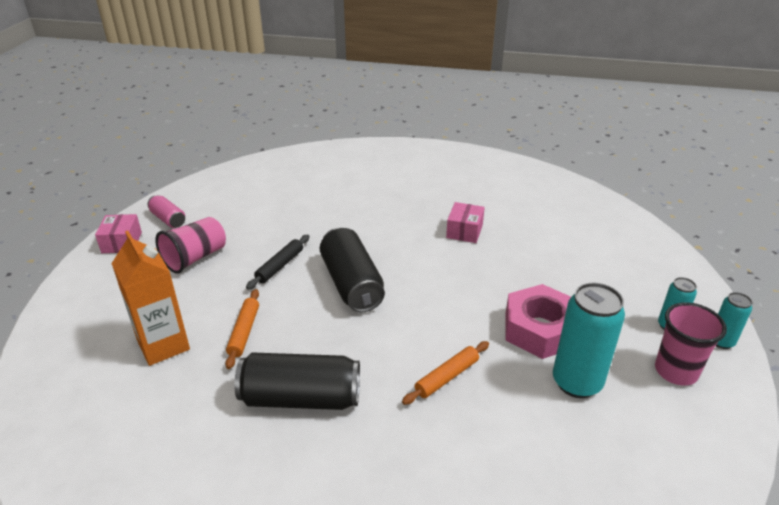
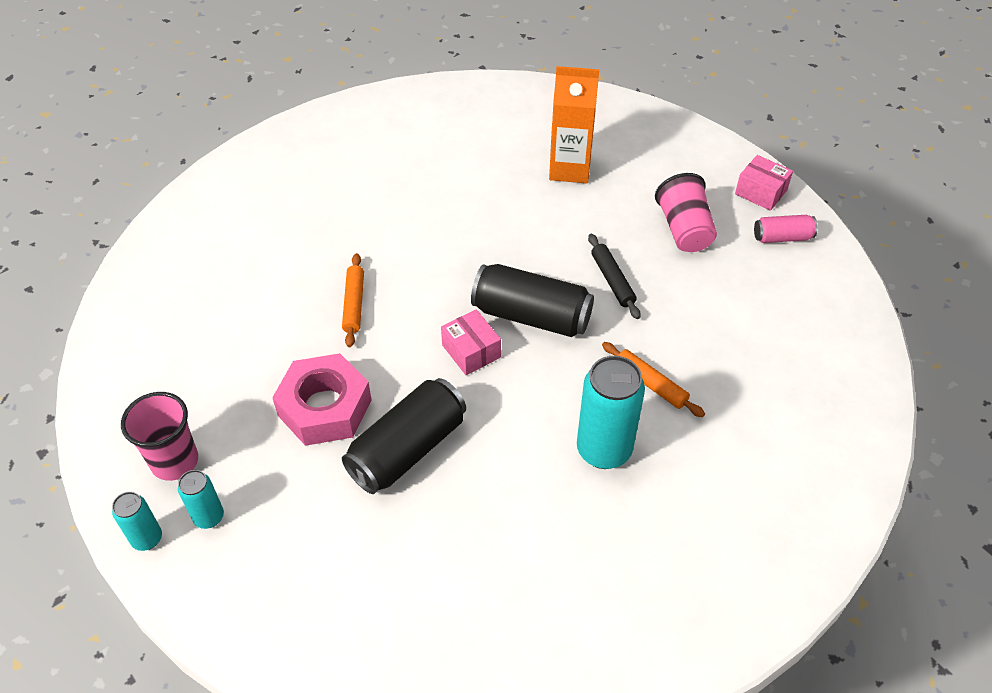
camera: 130 degrees right, 15 degrees up
orange rolling pin [225,289,259,369] -> orange rolling pin moved to [602,342,705,417]
black can [234,352,360,410] -> black can moved to [342,378,466,494]
pink box [446,202,485,243] -> pink box moved to [441,309,501,375]
turquoise can [553,282,625,398] -> turquoise can moved to [577,356,645,469]

